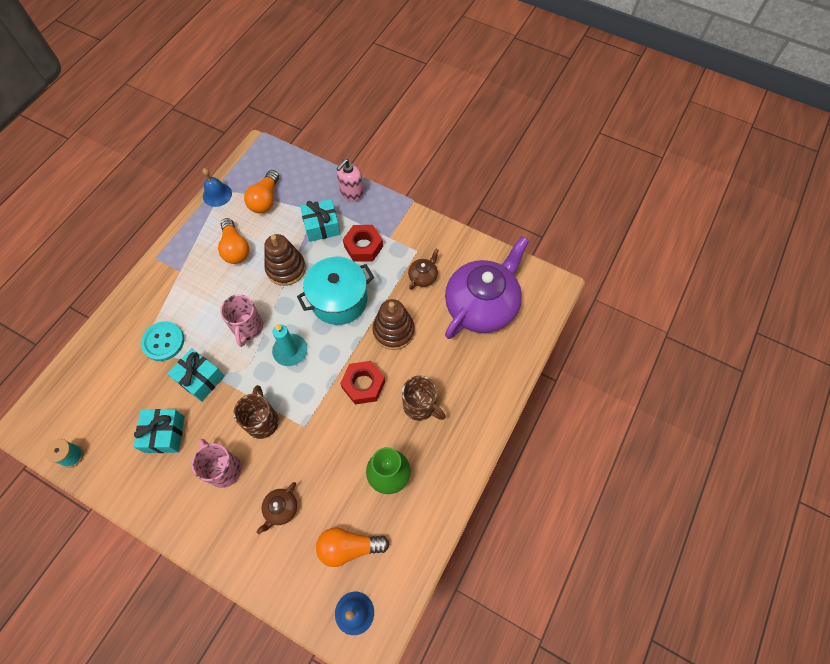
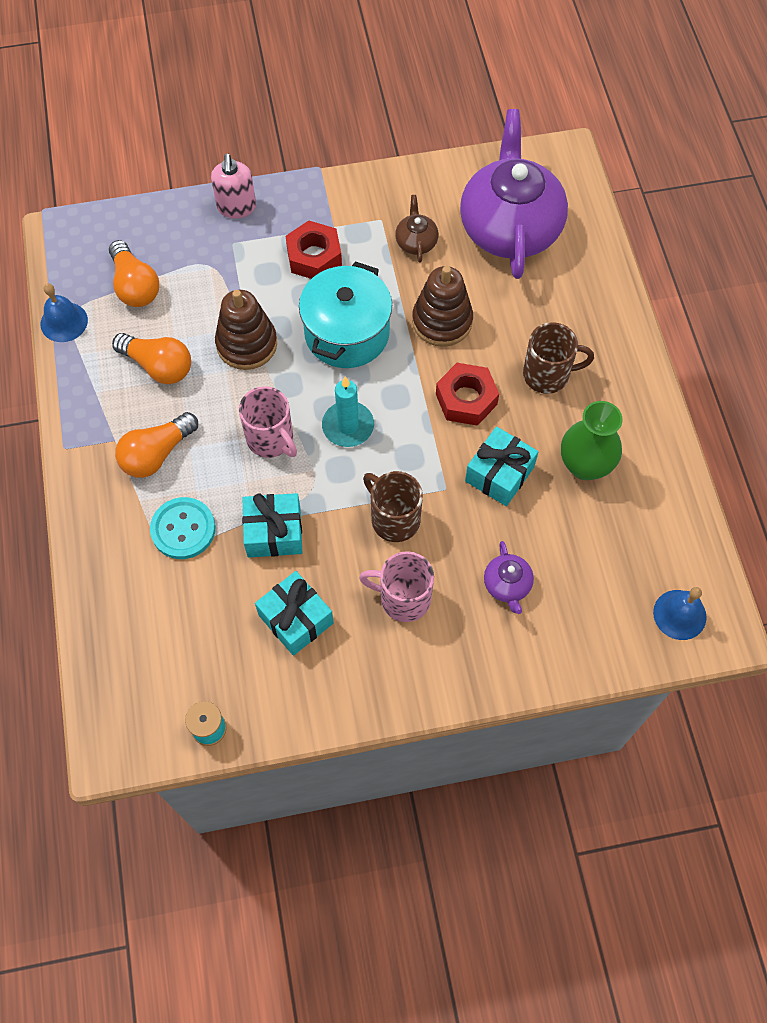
camera: 40 degrees left, 0 degrees up
brown teapot [256,482,297,534] -> purple teapot [484,541,534,614]
turquoise gift [300,199,340,242] -> turquoise gift moved to [465,427,538,506]
orange light bulb [316,527,389,567] -> orange light bulb moved to [115,412,198,478]

